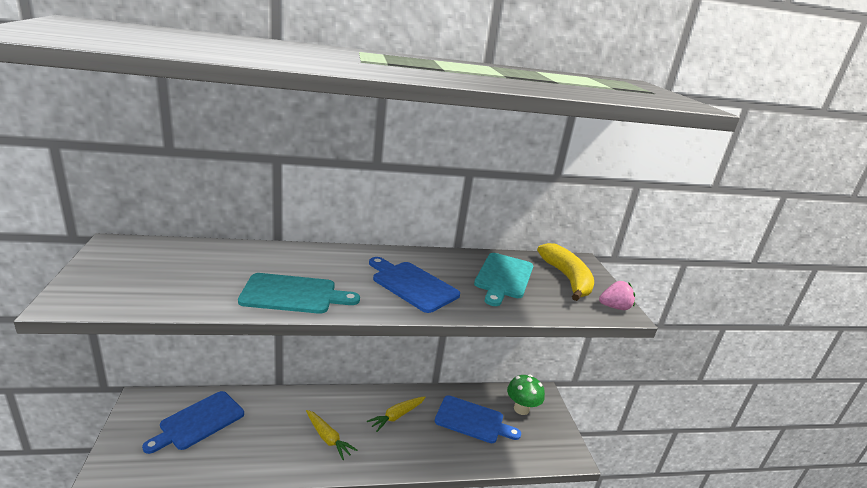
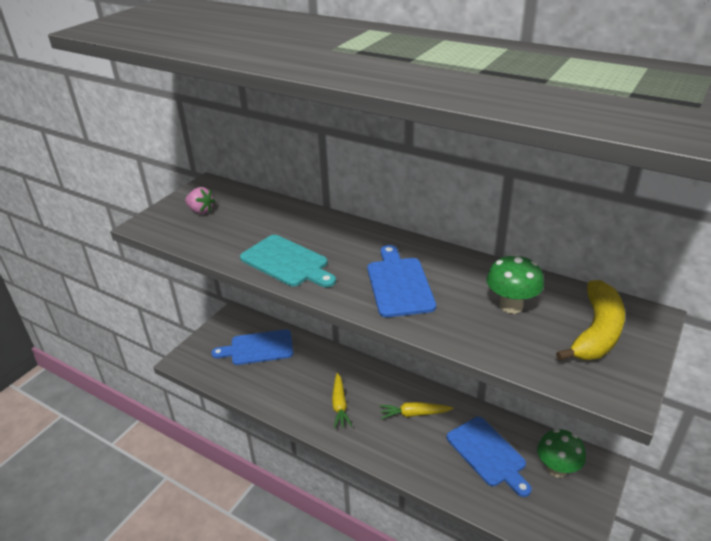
camera: 45 degrees right, 10 degrees up
turquoise cutting board [474,253,533,306] -> green mushroom [487,254,544,314]
pink strawberry [599,281,635,310] -> pink strawberry moved to [185,187,215,214]

